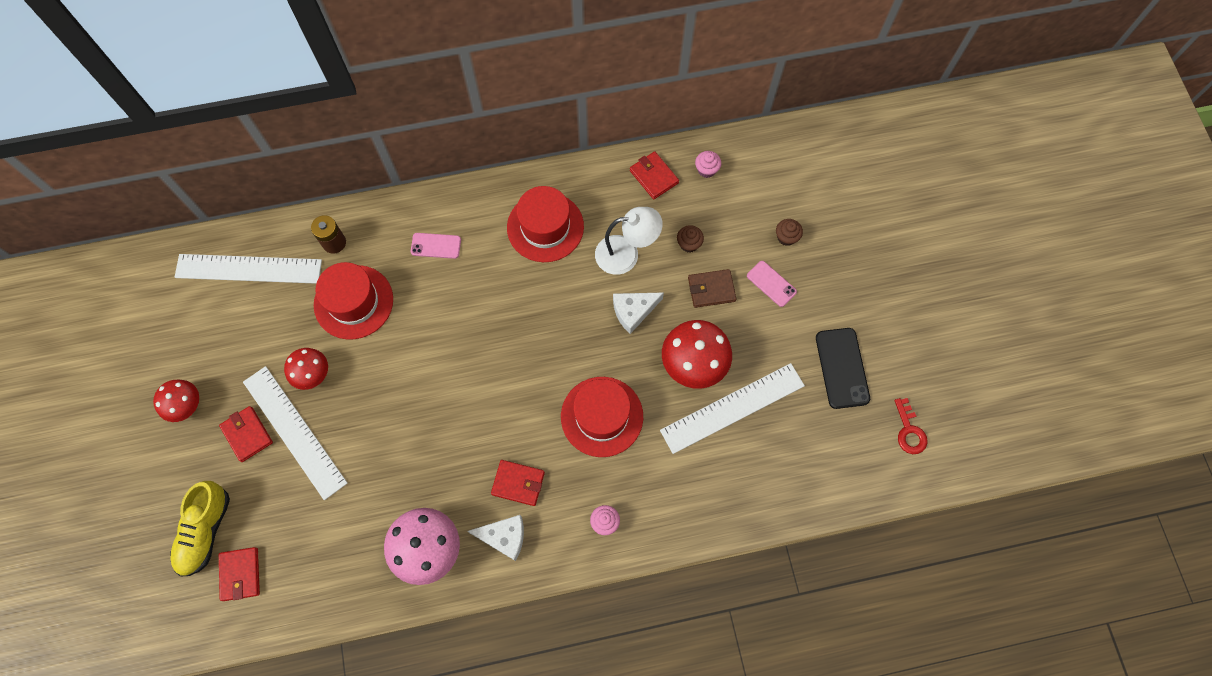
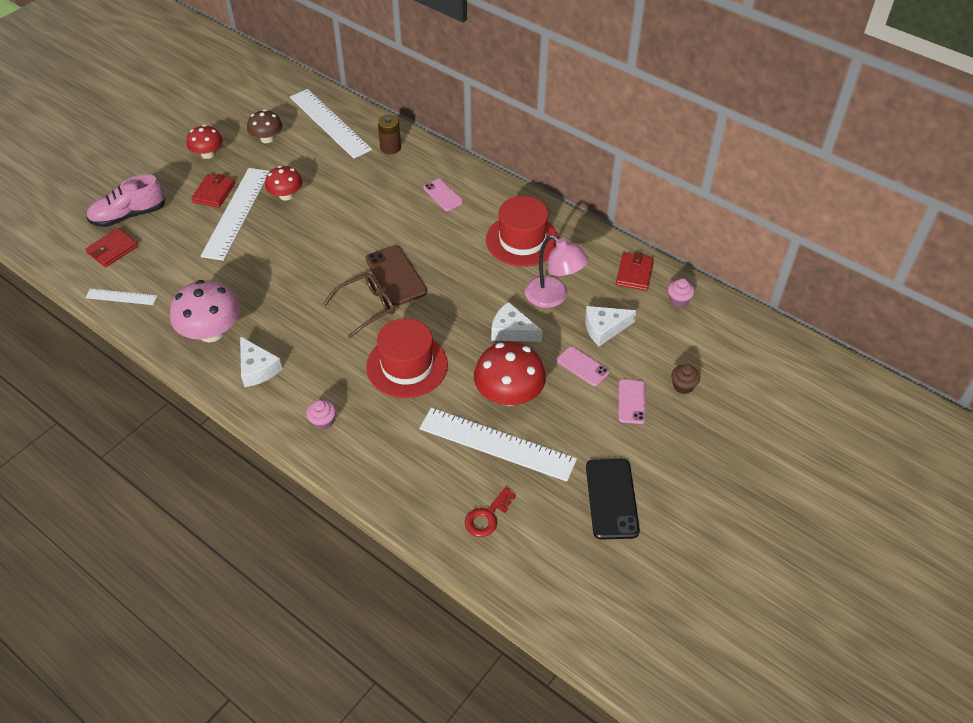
camera: 50 degrees right, 20 degrees down
yellow shoe [170,481,230,576] -> pink shoe [86,174,166,227]
red hat [314,262,393,339] -> none
red wallet [491,460,545,506] -> none
white lamp [595,207,663,275] -> pink lamp [525,235,589,308]
brown cupcake [677,225,704,252] -> white cheese [585,306,637,346]
brown wallet [688,269,737,308] -> pink phone [557,346,609,386]
black phone [816,328,870,409] -> black phone turned 45 degrees counterclockwise [586,459,640,540]
red key [894,398,927,454] -> red key moved to [465,487,516,537]
none -> white ruler [85,289,157,305]
none -> brown mushroom [247,109,282,143]
none -> brown glasses [323,273,395,339]
none -> brown phone [366,245,427,306]

